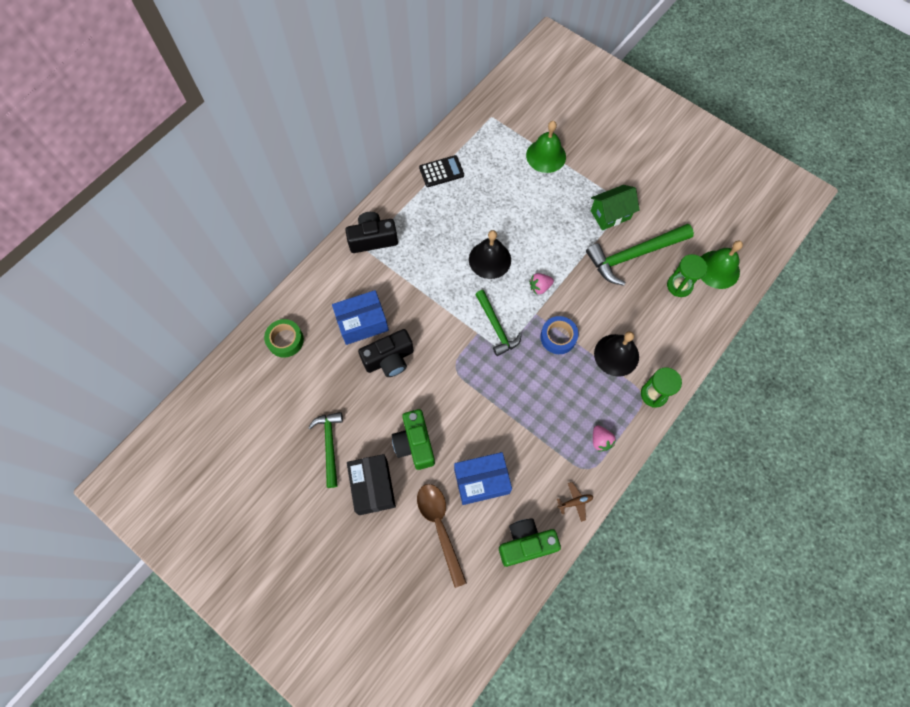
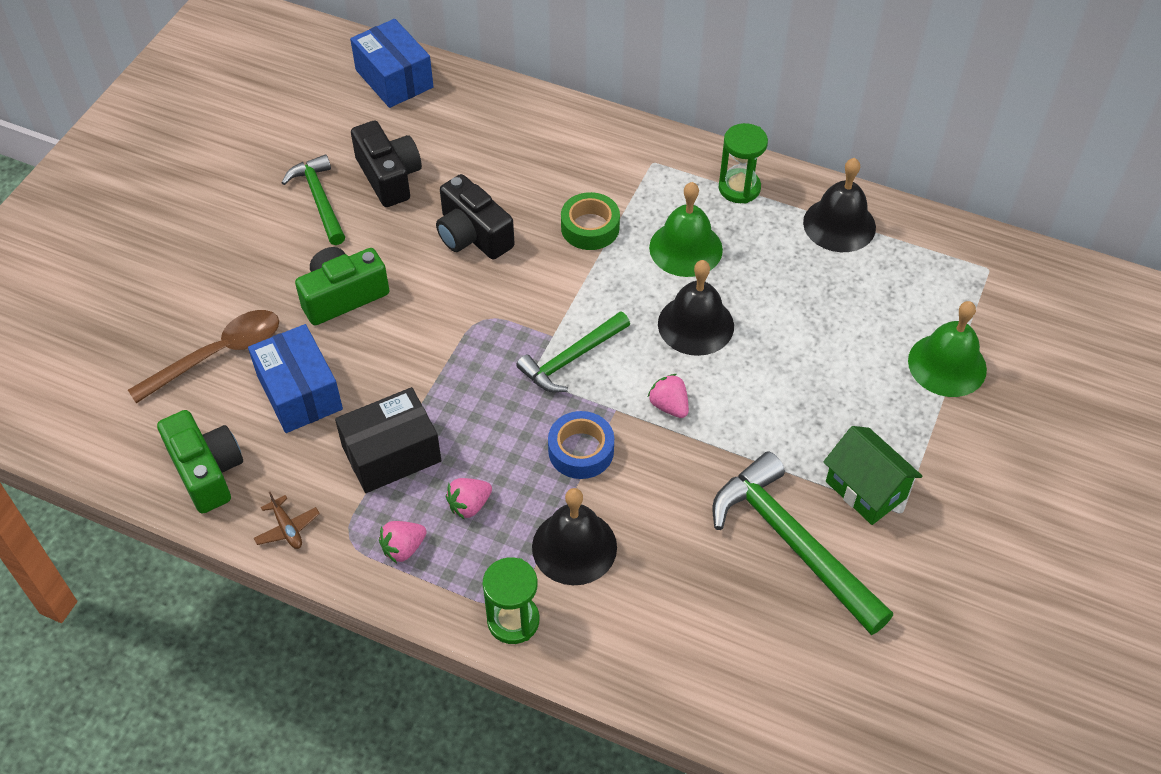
camera: 75 degrees right, 15 degrees down
green tape [264,319,304,358] -> green tape moved to [561,192,620,250]
green hammer [308,412,343,488] -> green hammer turned 90 degrees counterclockwise [282,154,345,245]
blue box [332,290,389,345] -> blue box moved to [350,19,434,108]
black camera [345,212,398,253] -> black camera moved to [351,121,422,207]
black box [347,454,396,515] -> black box moved to [335,387,441,493]
black calculator [419,155,464,187] -> black bell [803,158,876,252]
green hourglass [667,254,708,297] -> green hourglass moved to [719,123,768,203]
green bell [701,241,743,289] -> green bell moved to [649,182,723,277]
none -> pink strawberry [446,478,492,520]

